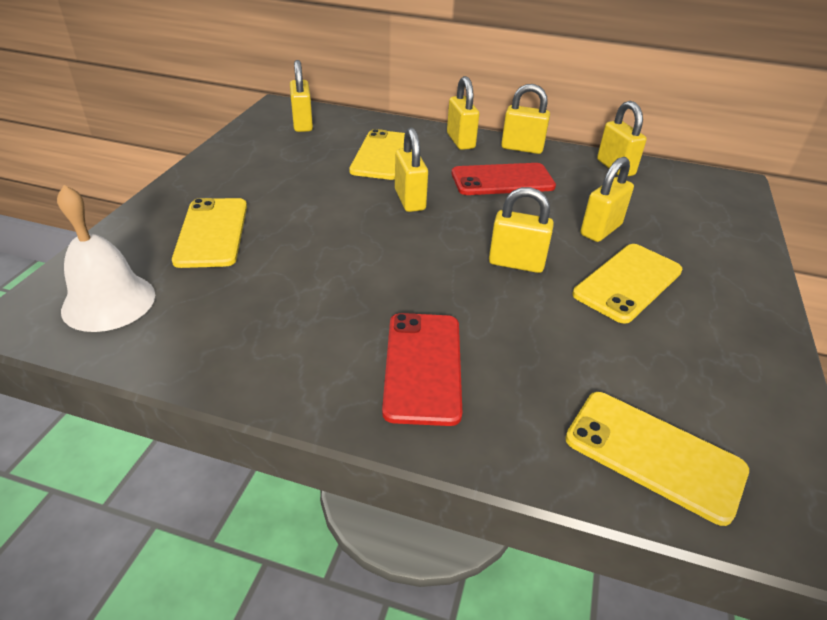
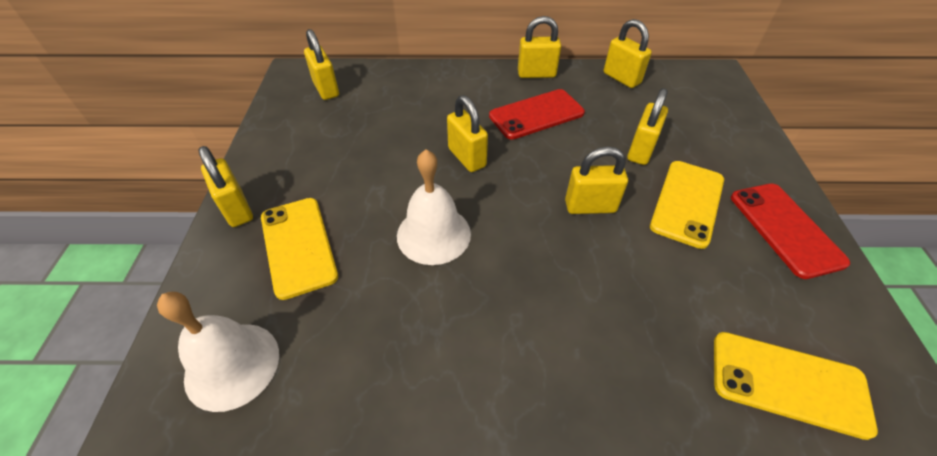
camera: 15 degrees left, 10 degrees up
yellow phone [349,129,405,180] -> none
red phone [382,313,463,426] -> red phone moved to [731,184,850,279]
yellow padlock [447,76,479,150] -> yellow padlock moved to [198,146,253,227]
none -> white bell [397,149,471,265]

